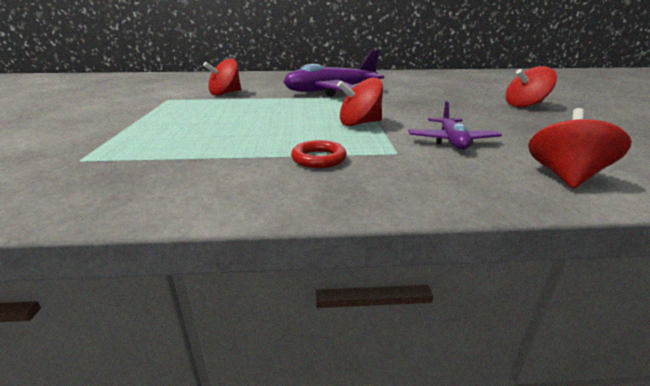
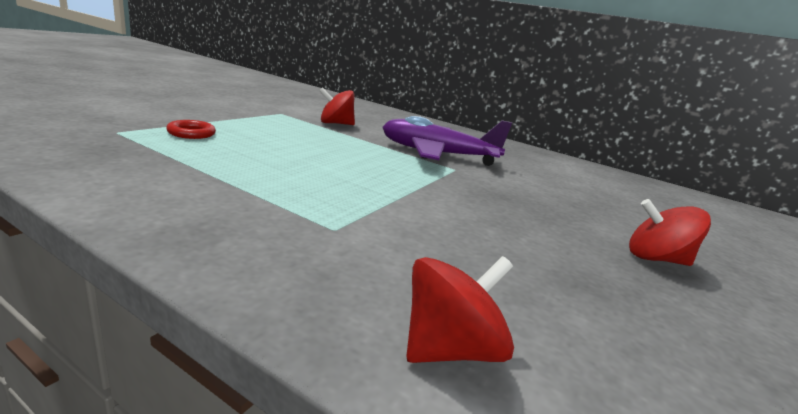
camera: 30 degrees right, 5 degrees down
red ring [291,140,347,168] -> red ring moved to [166,120,216,139]
red spinning top [337,77,383,126] -> none
purple plane [408,101,502,150] -> none

